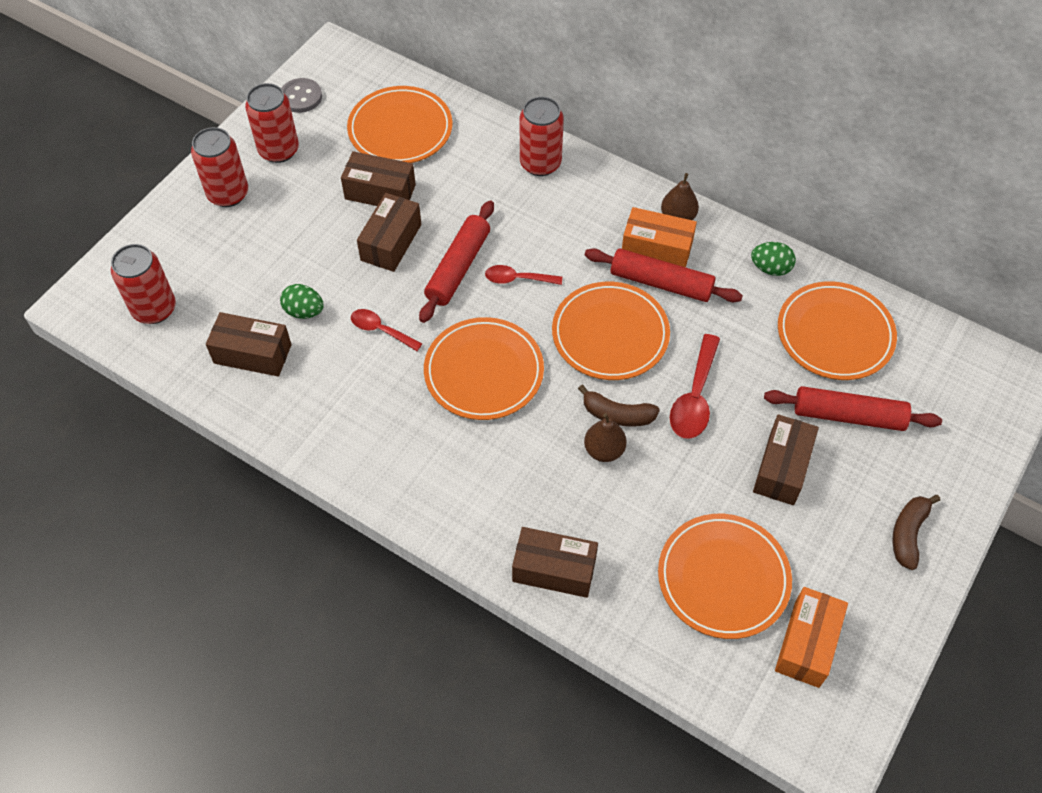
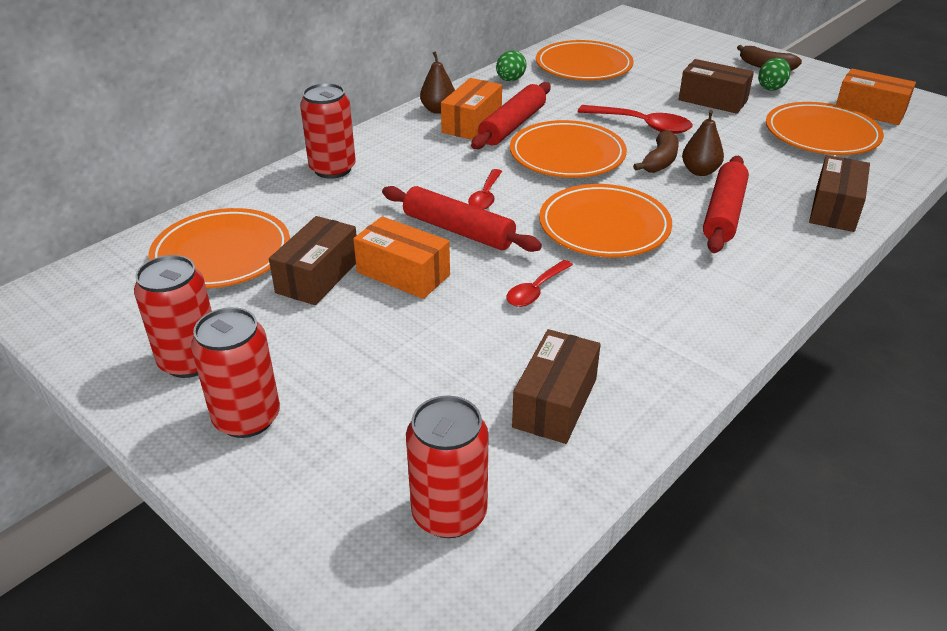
camera: 80 degrees left, 20 degrees down
green egg [280,284,324,319] -> green egg moved to [758,58,791,91]
grey button [281,78,322,113] -> none
brown box [357,193,421,272] -> orange box [353,216,450,299]
red rolling pin [764,386,942,431] -> red rolling pin moved to [703,156,749,253]

